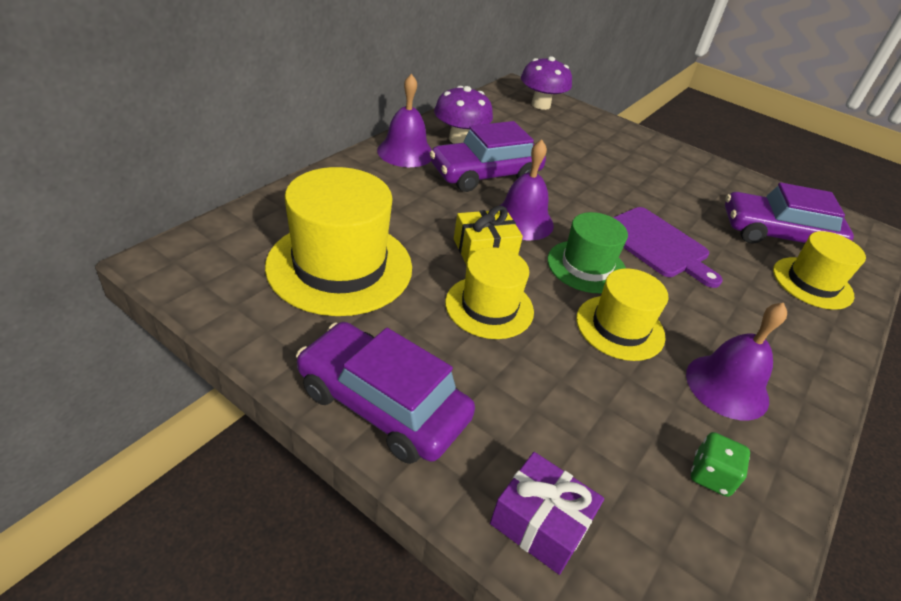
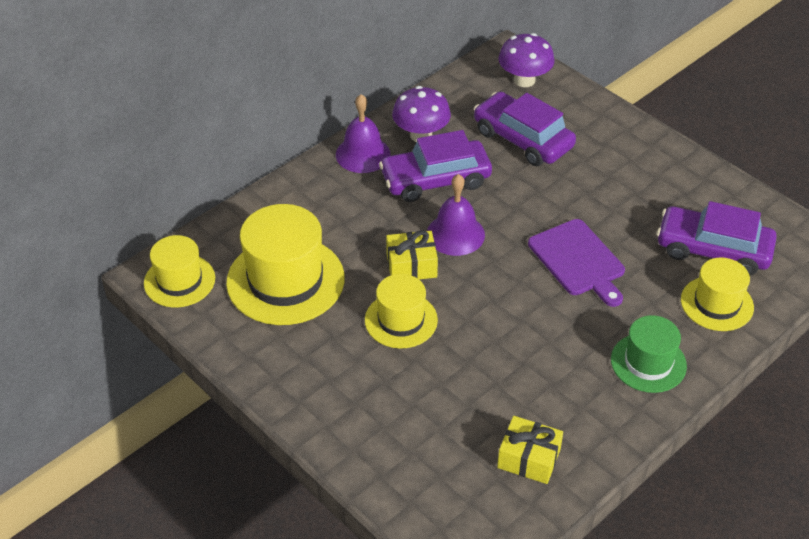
camera: 15 degrees right, 5 degrees up
purple car [296,322,475,464] -> purple car moved to [474,92,576,166]
purple gift [490,452,604,575] -> none
green hat [547,212,628,293] -> green hat moved to [611,315,687,393]
yellow hat [576,268,669,361] -> yellow hat moved to [144,235,215,308]
purple bell [686,303,787,420] -> none
green dice [691,432,750,497] -> yellow gift [497,416,563,484]

